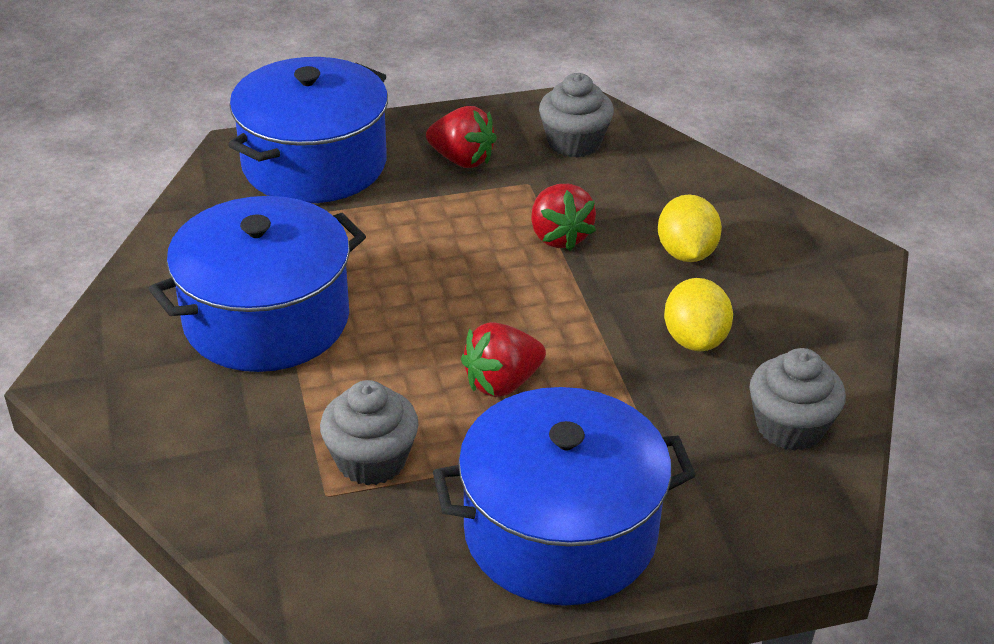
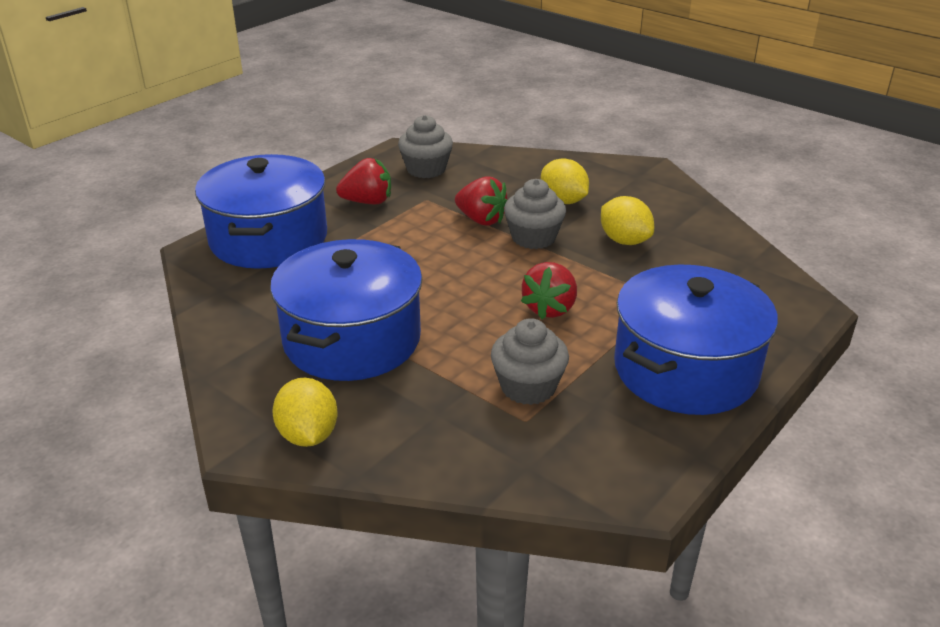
camera: 35 degrees left, 5 degrees down
grey cupcake [749,348,846,451] -> grey cupcake moved to [504,179,566,249]
none -> yellow lemon [272,378,338,447]

